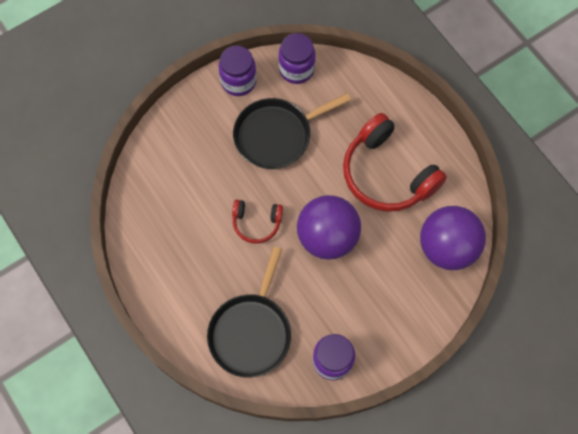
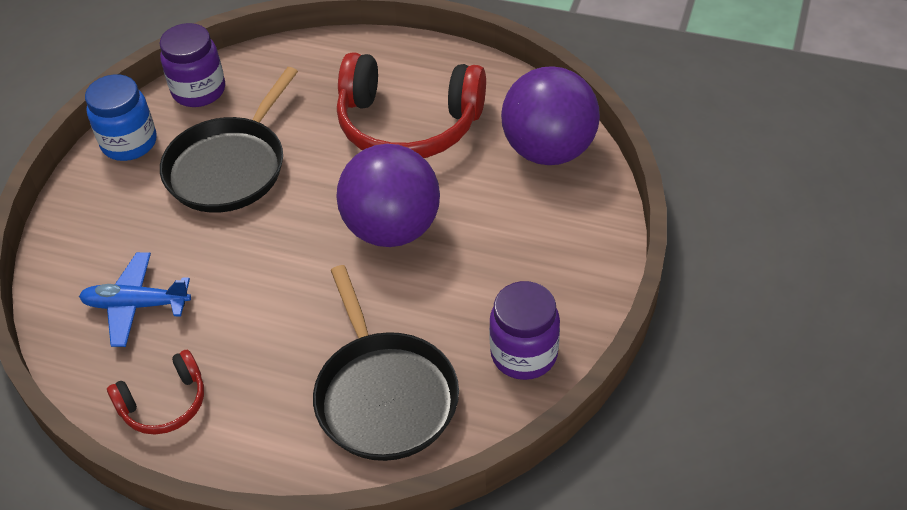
camera: 35 degrees left, 20 degrees down
purple jar [219,46,257,96] -> blue jar [85,74,157,161]
red headphones [232,200,283,243] -> red headphones moved to [107,350,204,435]
none -> blue plane [79,252,191,347]

